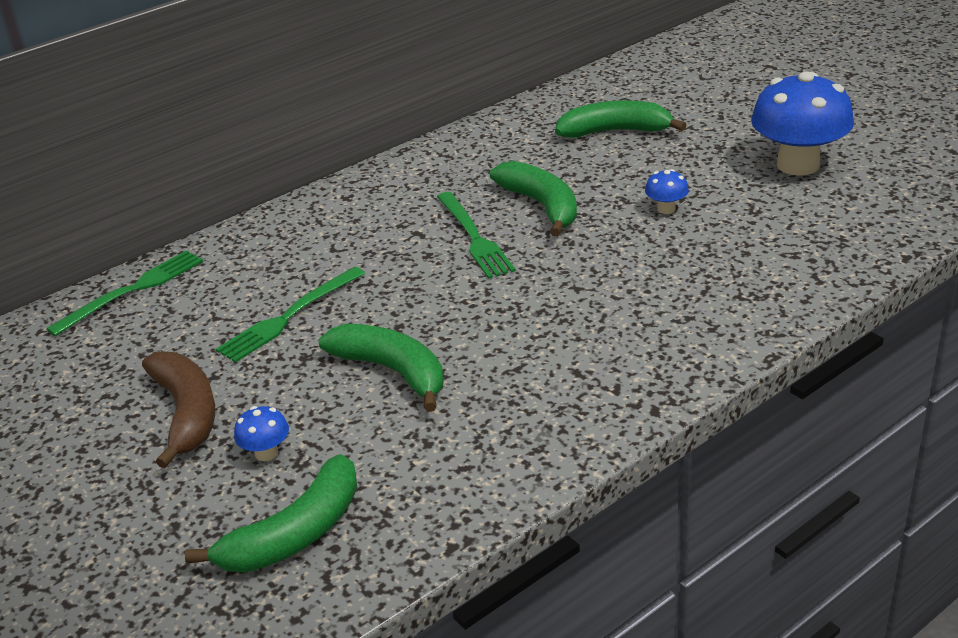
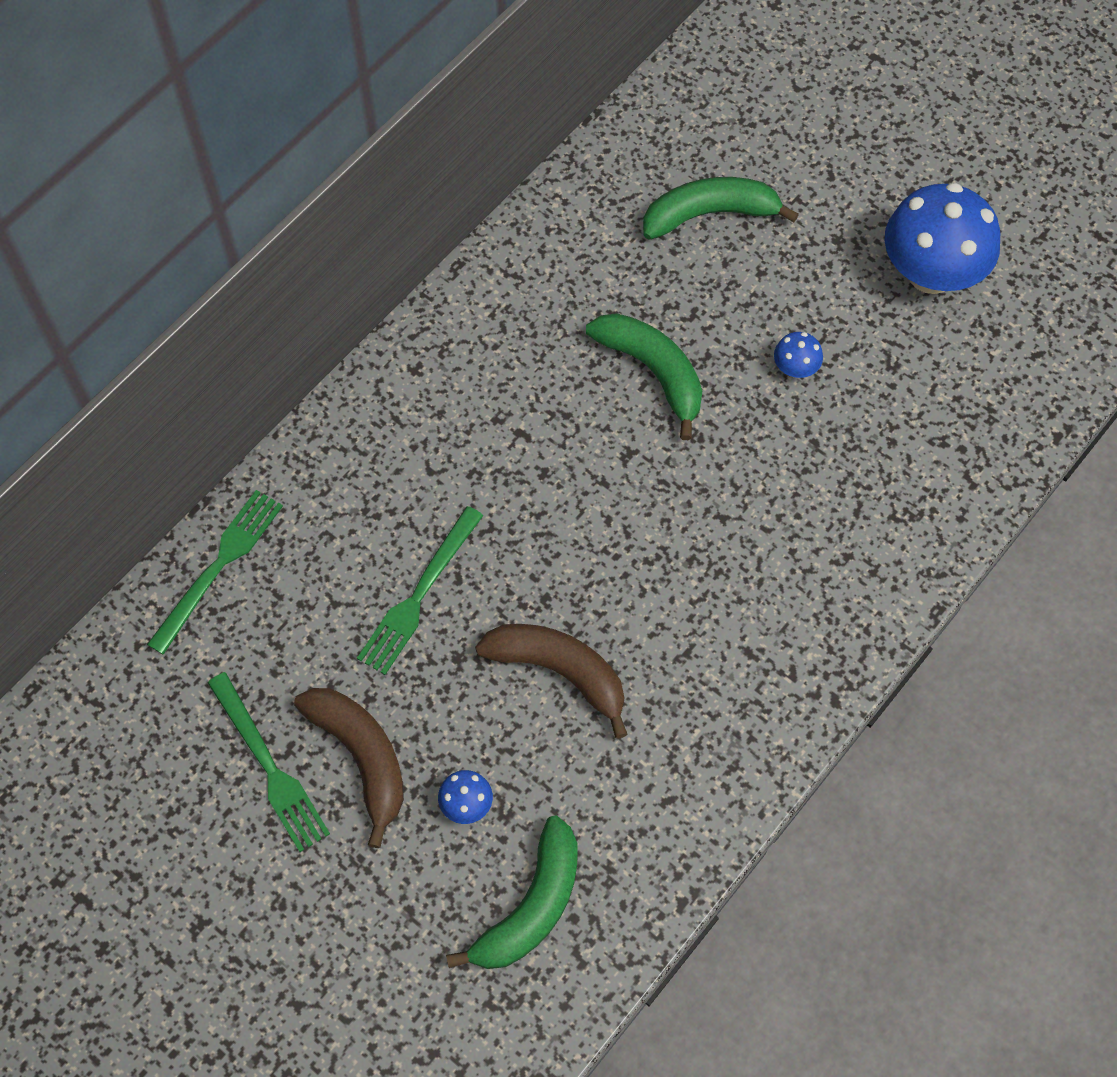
camera: 15 degrees left, 30 degrees up
green banana [318,324,444,412] -> brown banana [475,624,628,739]
green fork [437,192,516,279] -> green fork moved to [208,672,330,852]

